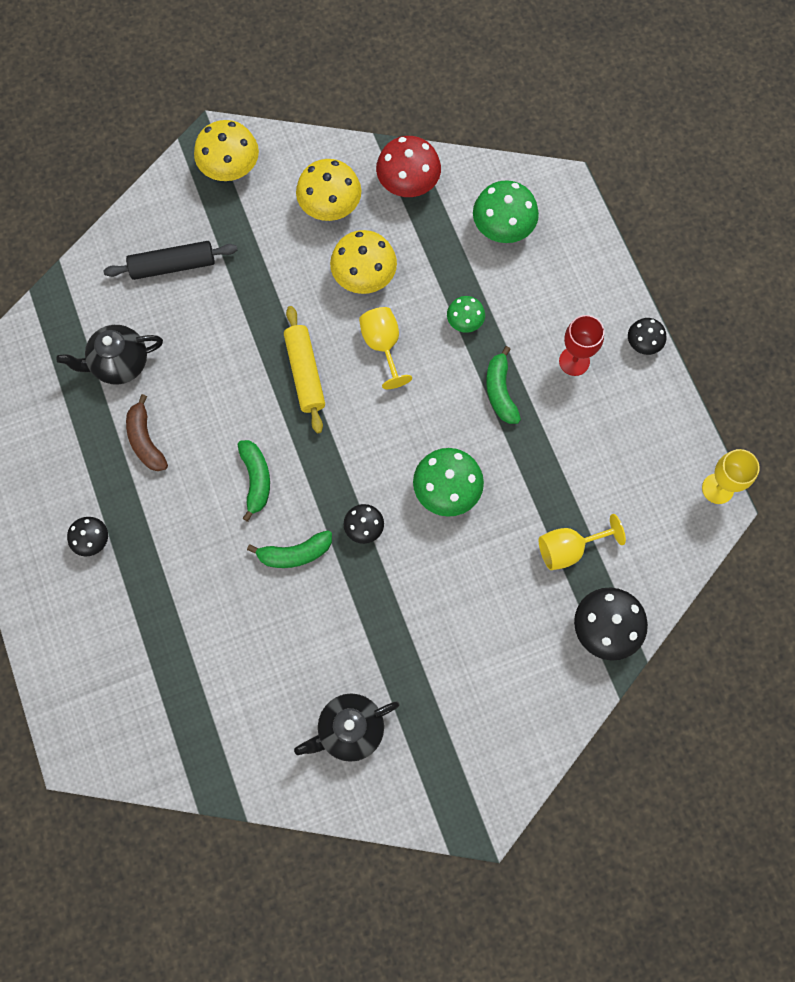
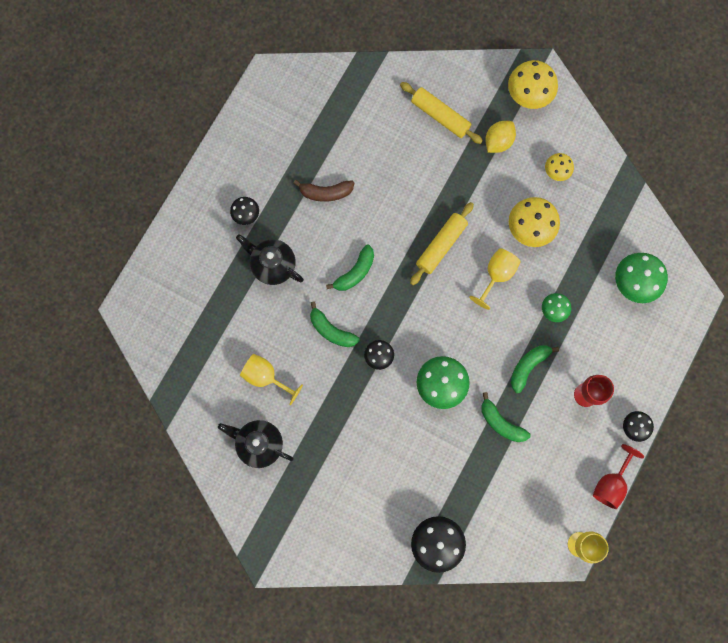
camera: 50 degrees right, 5 degrees up
black teapot [56,325,163,385] -> black teapot moved to [236,234,304,285]
black rolling pin [103,241,237,280] -> yellow rolling pin [400,82,483,144]
brown banana [126,394,168,471] -> brown banana turned 120 degrees counterclockwise [293,180,354,202]
yellow mushroom [296,159,361,221] -> yellow mushroom [545,153,574,181], size x0.58
red mushroom [376,136,441,197] -> none
yellow goblet [539,514,626,570] -> yellow goblet moved to [240,354,303,405]
none -> green banana [481,392,531,442]
none -> yellow lemon [485,121,516,153]
none -> red goblet [593,444,644,509]

